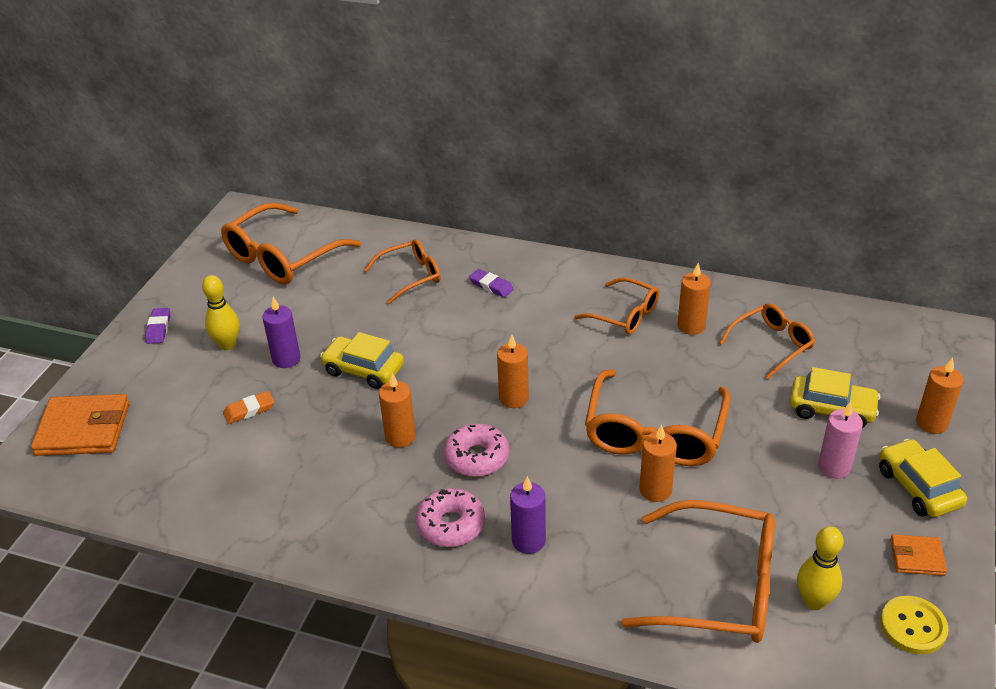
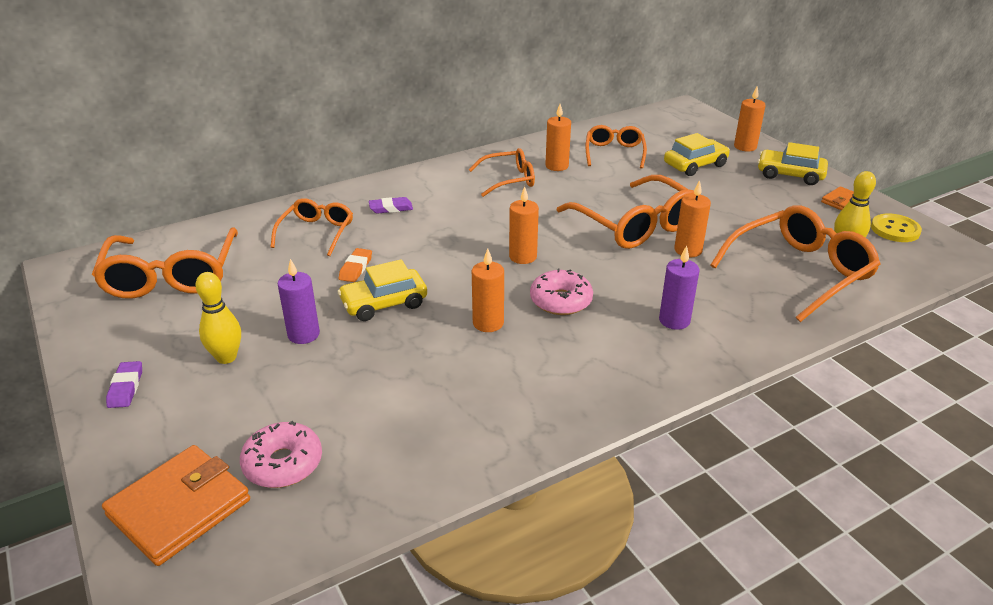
camera: 50 degrees left, 5 degrees down
purple eraser [145,308,170,344] -> purple eraser turned 45 degrees clockwise [106,361,142,408]
orange eraser [223,391,274,424] -> orange eraser moved to [339,248,372,282]
pink donut [416,488,485,547] -> pink donut moved to [240,421,322,488]
pink candle [818,401,863,478] -> none

